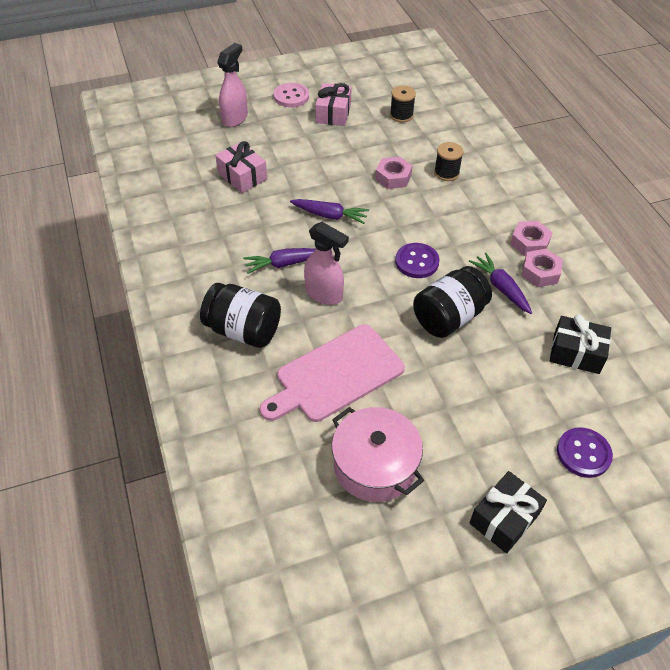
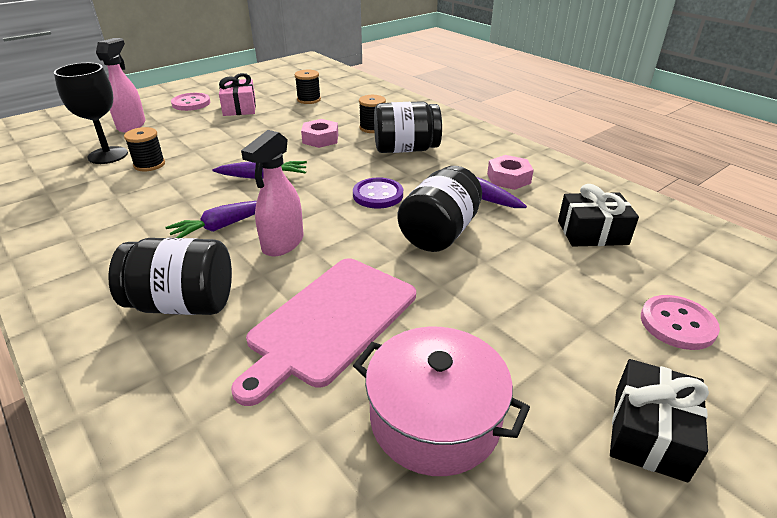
camera: 20 degrees left, 15 degrees down
pink gift [215,141,267,193] -> black spool [124,127,165,171]
pink spray bottle [304,222,349,305] -> pink spray bottle turned 105 degrees clockwise [241,130,303,256]
pink nut [510,221,553,256] -> none
purple button [557,427,613,478] -> pink button [641,295,720,350]
none -> black goblet [54,63,128,164]
none -> black jar [374,101,442,153]

